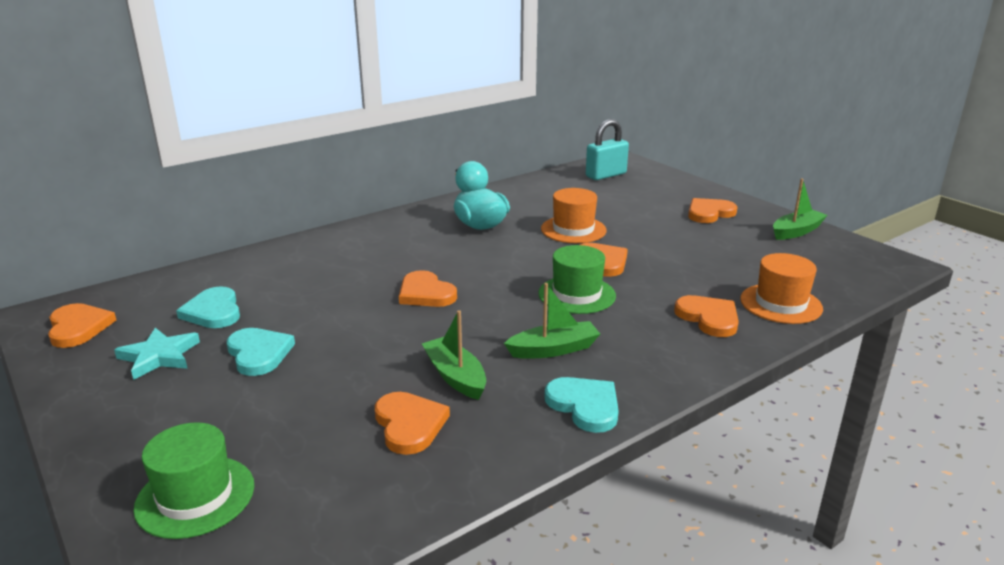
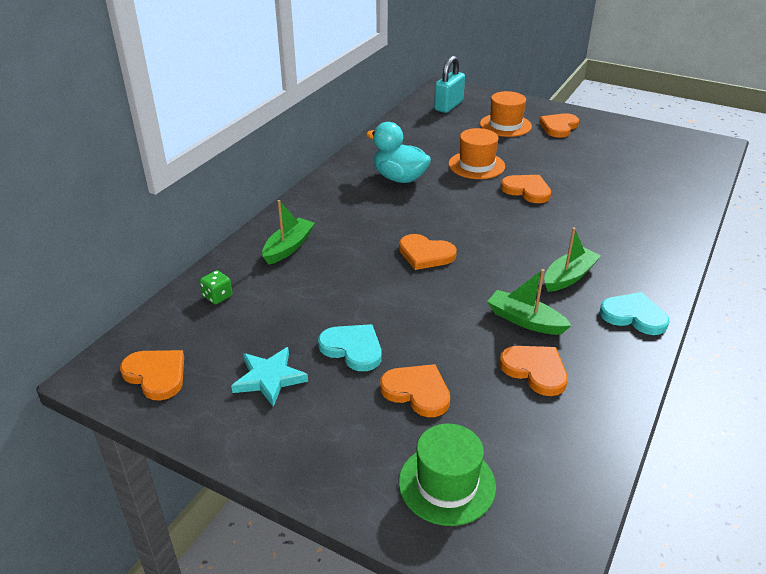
camera: 25 degrees left, 10 degrees up
turquoise heart [176,286,240,328] -> none
green hat [538,245,616,314] -> none
orange heart [674,295,739,337] -> orange heart moved to [380,364,450,417]
orange hat [740,253,823,324] -> orange hat moved to [480,91,532,137]
green boat [773,178,827,240] -> green boat moved to [262,200,315,265]
none -> green dice [200,270,232,304]

